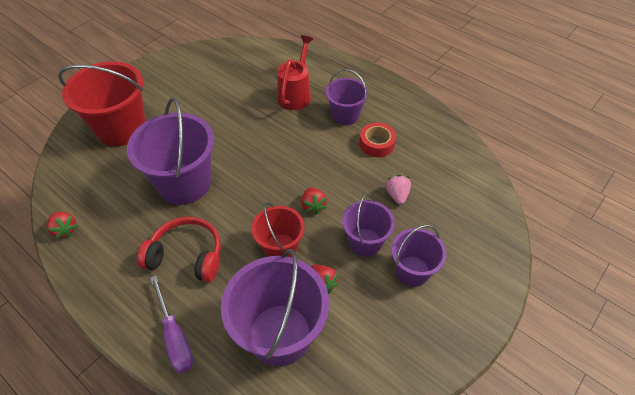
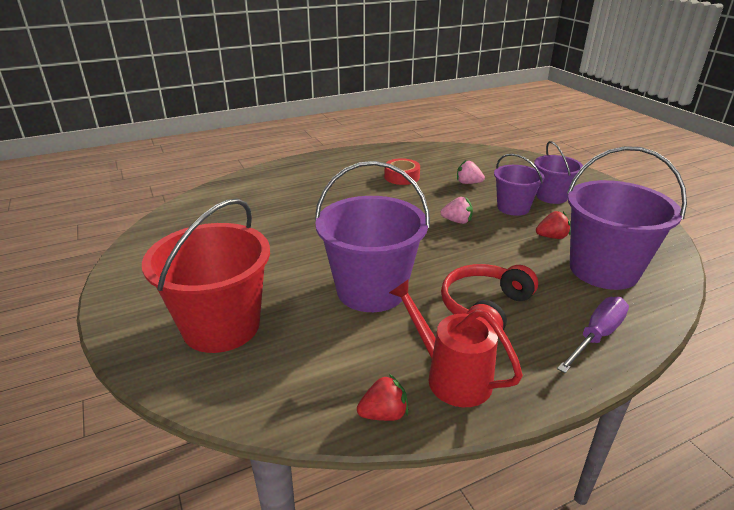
camera: 65 degrees left, 20 degrees down
purple screwdriver [150,276,194,373] -> purple screwdriver turned 45 degrees counterclockwise [557,297,629,373]
red bucket [252,202,305,257] -> none
red watering can [277,35,313,110] -> red watering can moved to [389,279,523,407]
red strawberry [301,187,327,215] -> pink strawberry [441,197,473,224]
purple bucket [326,69,368,125] -> none

